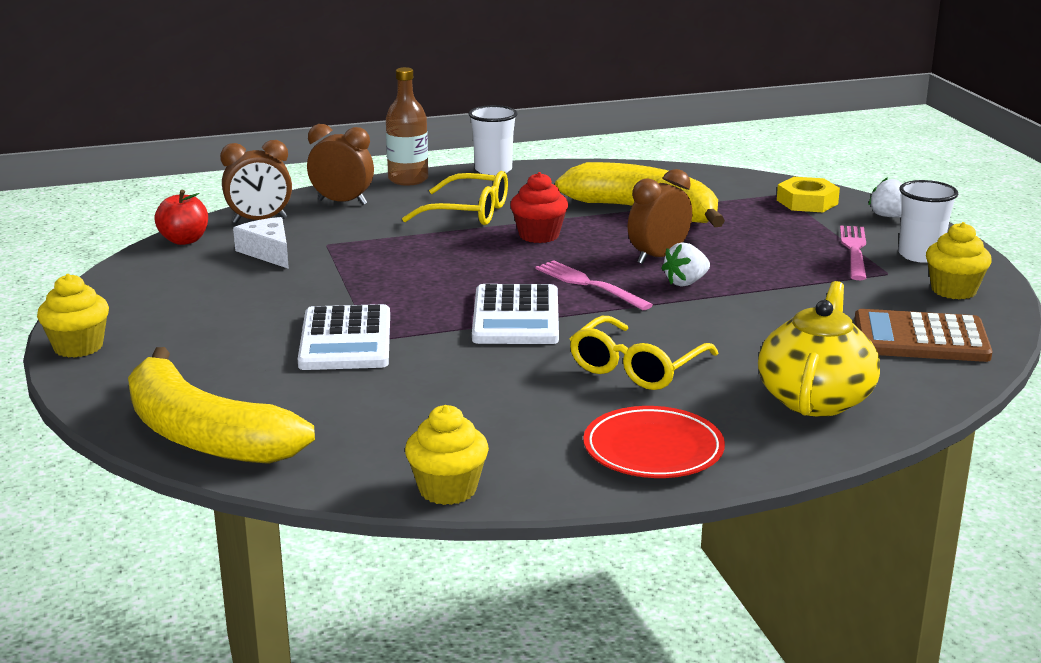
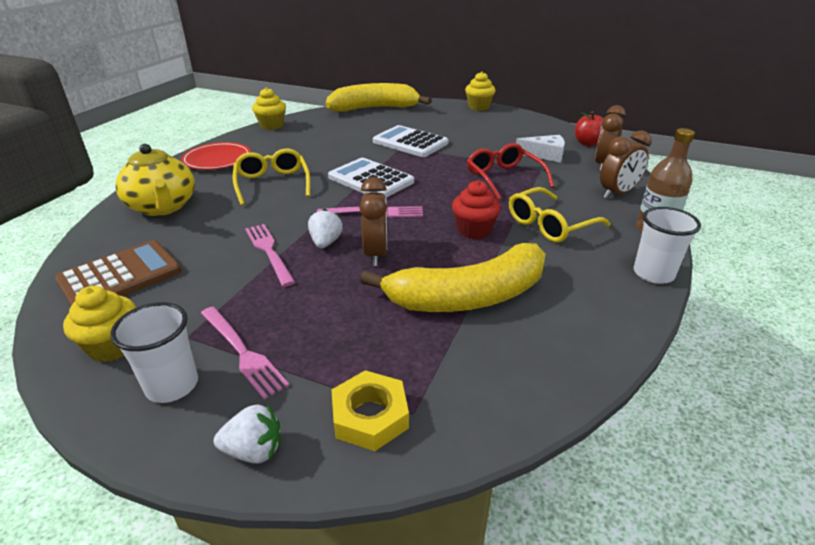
camera: 130 degrees right, 10 degrees up
none -> pink fork [245,224,295,287]
none -> red glasses [467,143,554,200]

